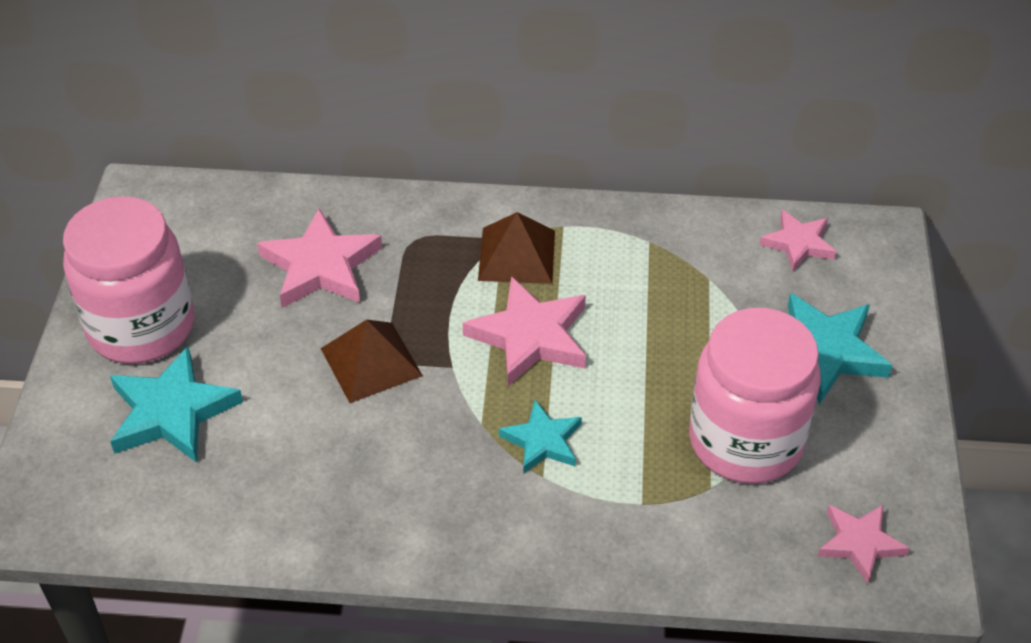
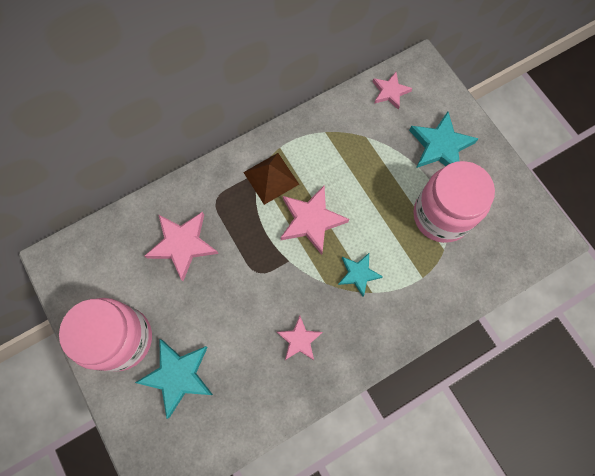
camera: 35 degrees left, 25 degrees up
brown pyramid [321,319,423,403] -> none
pink star [818,505,910,584] -> pink star moved to [277,316,323,360]

